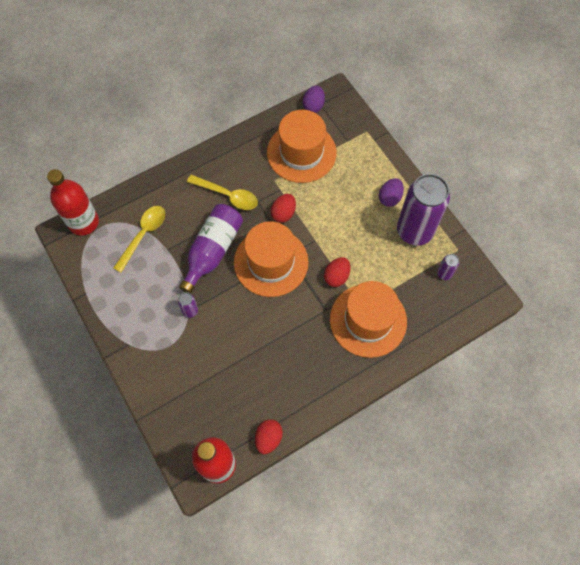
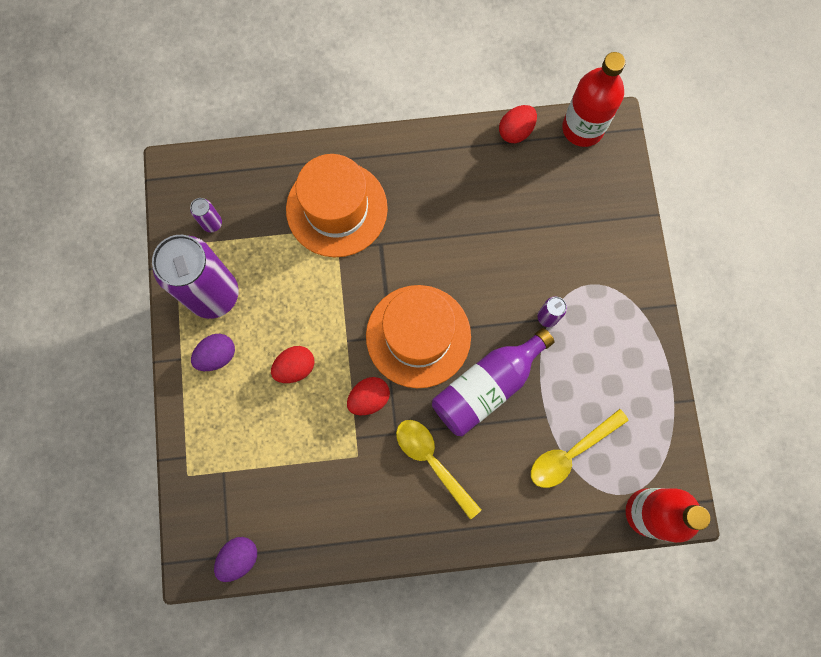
camera: 155 degrees left, 10 degrees up
orange hat [267,110,337,183] -> none
red egg [324,257,350,287] -> red egg moved to [271,346,314,383]

